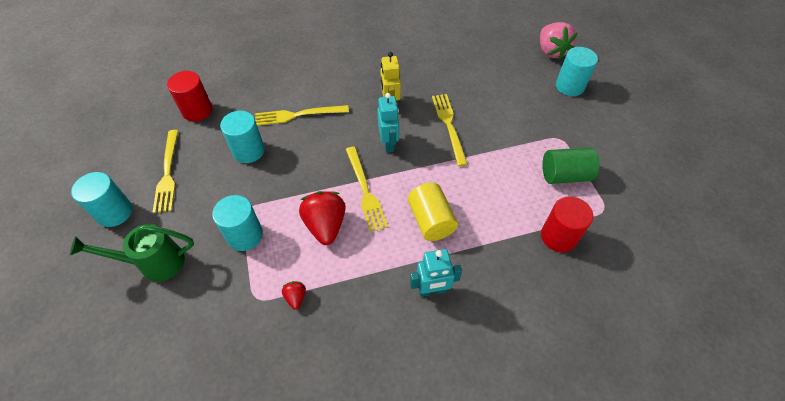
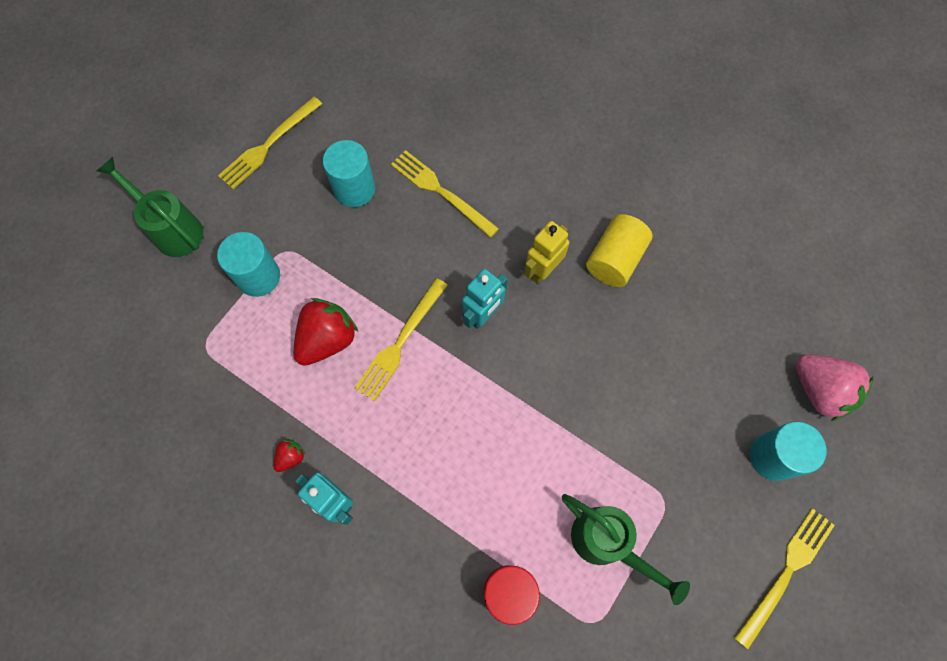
camera: 50 degrees right, 15 degrees up
turquoise cylinder [71,172,133,227] -> none
red cylinder [167,71,212,122] -> none
red strawberry [282,281,306,310] -> red strawberry moved to [274,439,306,472]
yellow cylinder [408,182,458,241] -> yellow cylinder moved to [586,214,653,287]
yellow fork [432,94,468,166] -> yellow fork moved to [734,508,835,649]
pink strawberry [540,22,578,60] -> pink strawberry turned 75 degrees counterclockwise [796,354,874,421]
green cylinder [542,147,600,184] -> green watering can [562,494,690,605]

